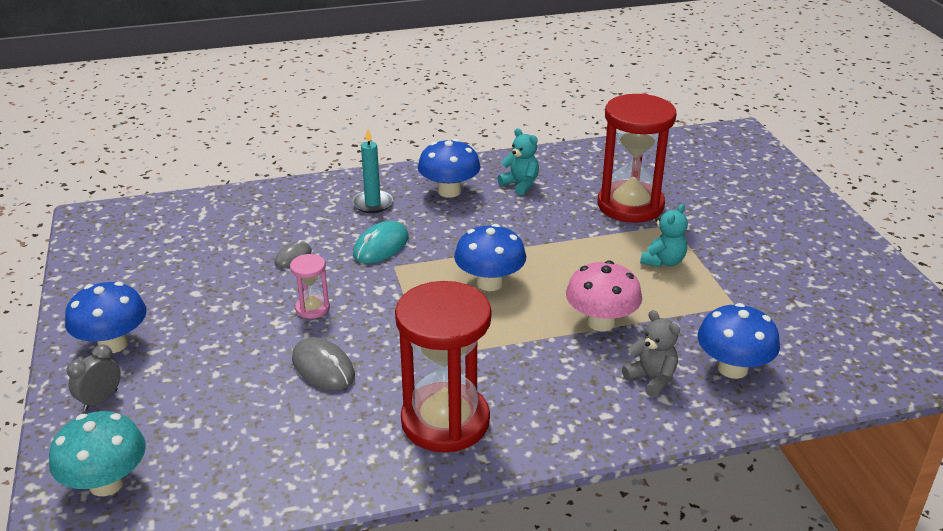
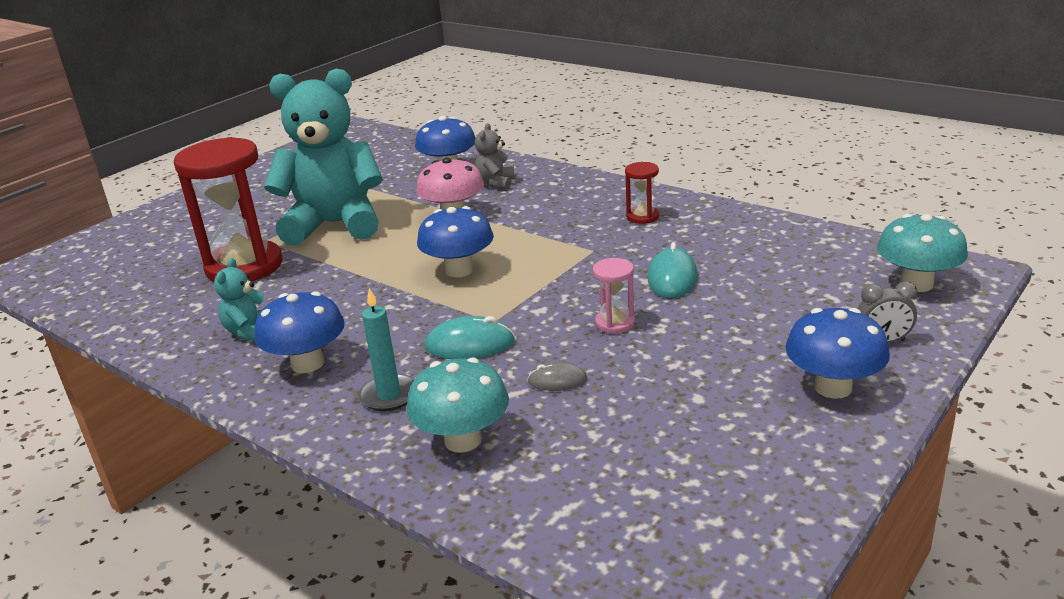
camera: 125 degrees left, 5 degrees down
grey mouse [292,337,355,390] -> turquoise mouse [648,243,698,298]
red hourglass [395,281,491,452] -> red hourglass [625,162,659,224], size x0.44
turquoise teddy bear [640,204,688,268] -> turquoise teddy bear [264,69,383,246], size x2.42
none -> turquoise mushroom [407,357,509,453]

